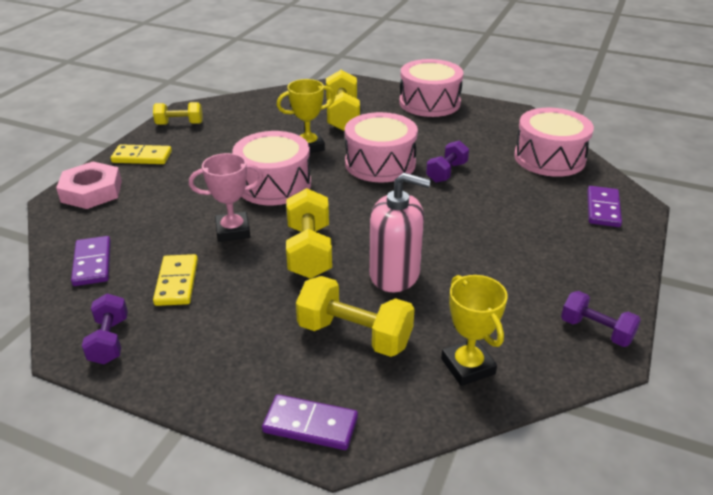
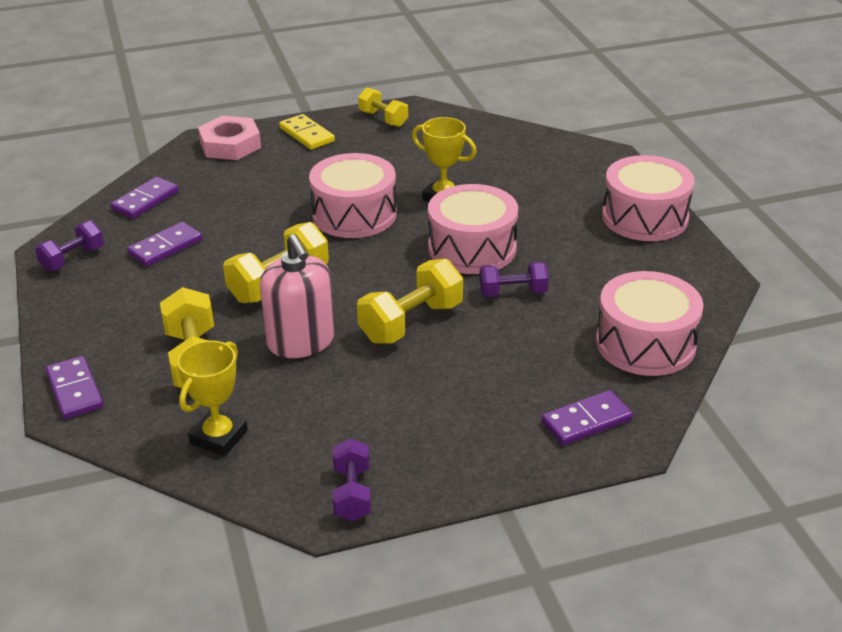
camera: 50 degrees right, 0 degrees up
yellow domino [153,254,198,306] -> purple domino [127,222,202,267]
pink trophy [189,153,263,242] -> none
yellow dumbbell [326,70,360,131] -> yellow dumbbell moved to [357,259,463,344]

